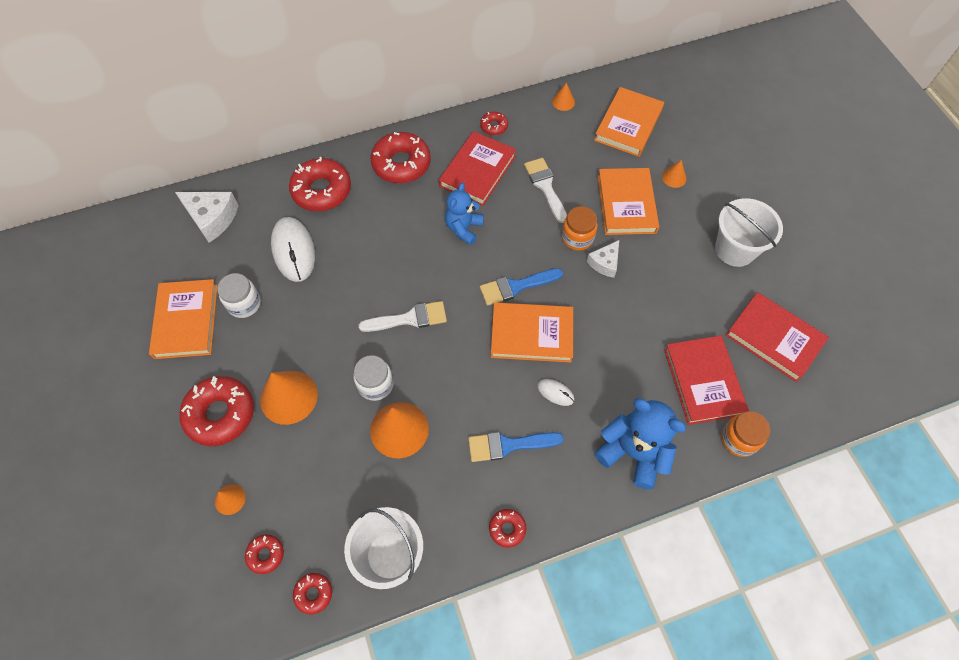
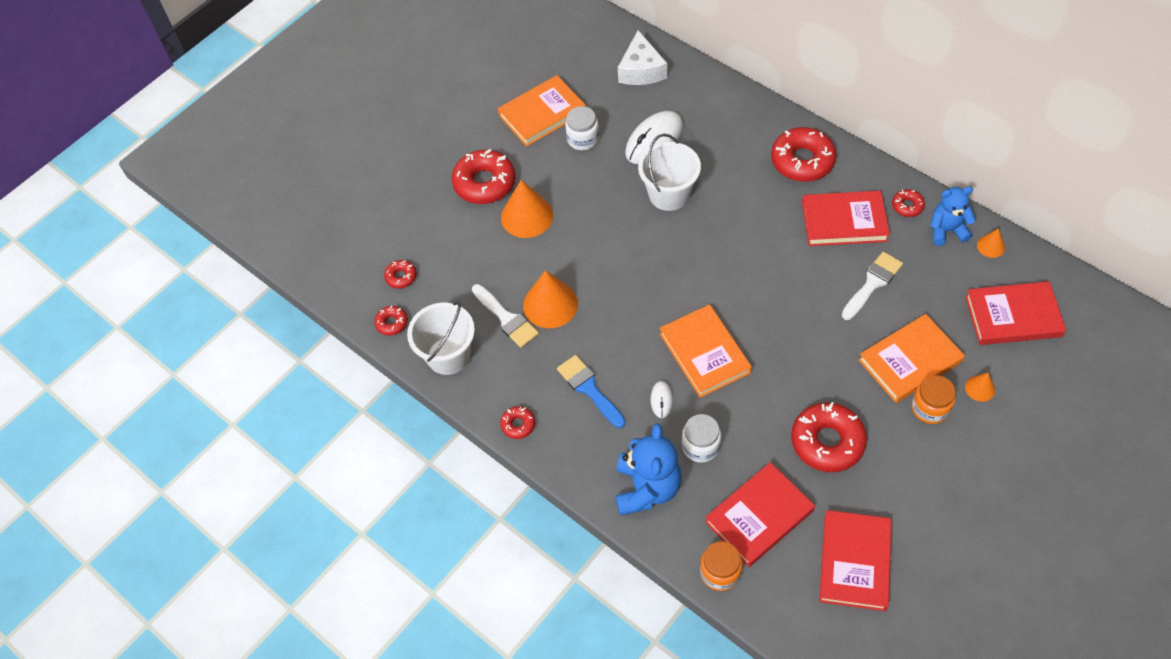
camera: 65 degrees right, 5 degrees down
orange cone [215,484,246,515] -> none
red donut [289,157,351,211] -> red donut moved to [791,402,867,472]
white jar [354,355,394,401] -> white jar moved to [682,414,721,463]
white brush [359,301,447,332] -> white brush moved to [472,284,539,348]
blue teddy bear [445,183,484,245] -> blue teddy bear moved to [930,187,976,246]
blue brush [480,268,563,306] -> none
orange jar [562,206,597,251] -> orange jar moved to [911,375,956,424]
white cheese [587,240,619,278] -> none
orange book [594,87,664,157] -> red book [965,281,1066,345]
white bucket [715,198,783,267] -> white bucket moved to [638,134,701,211]

